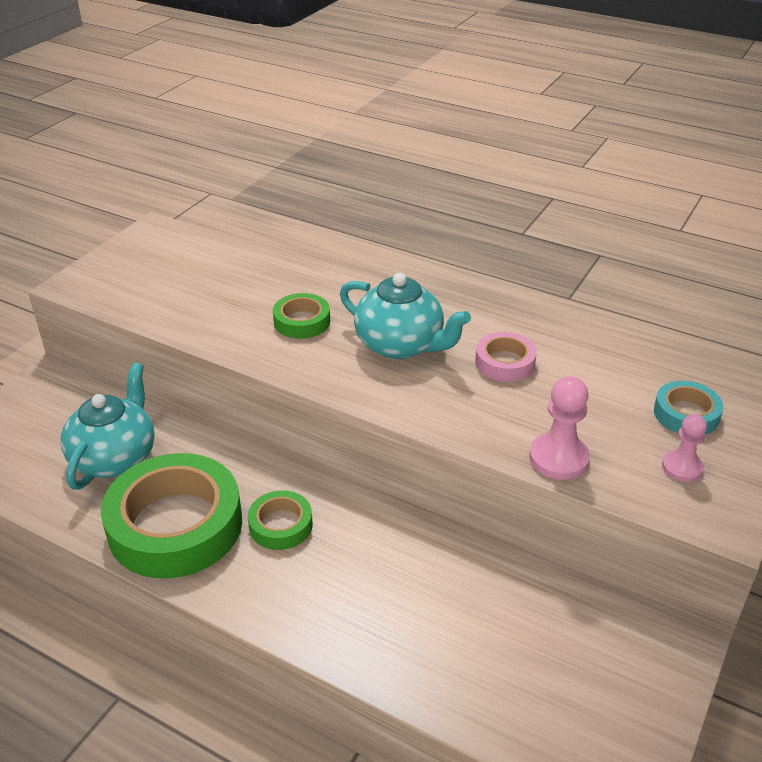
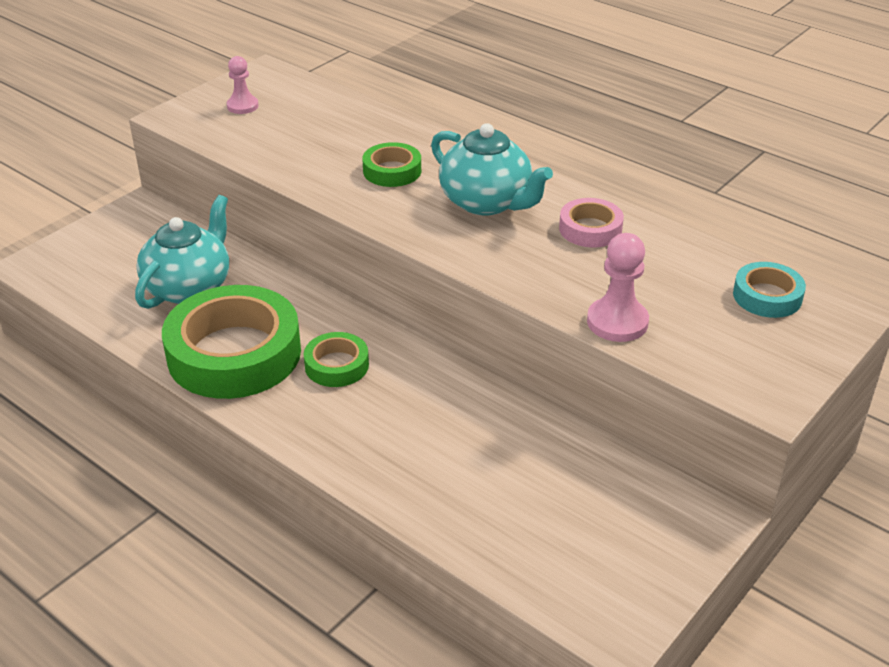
camera: 10 degrees right, 0 degrees up
pink pawn [662,414,707,482] -> pink pawn moved to [227,56,259,114]

